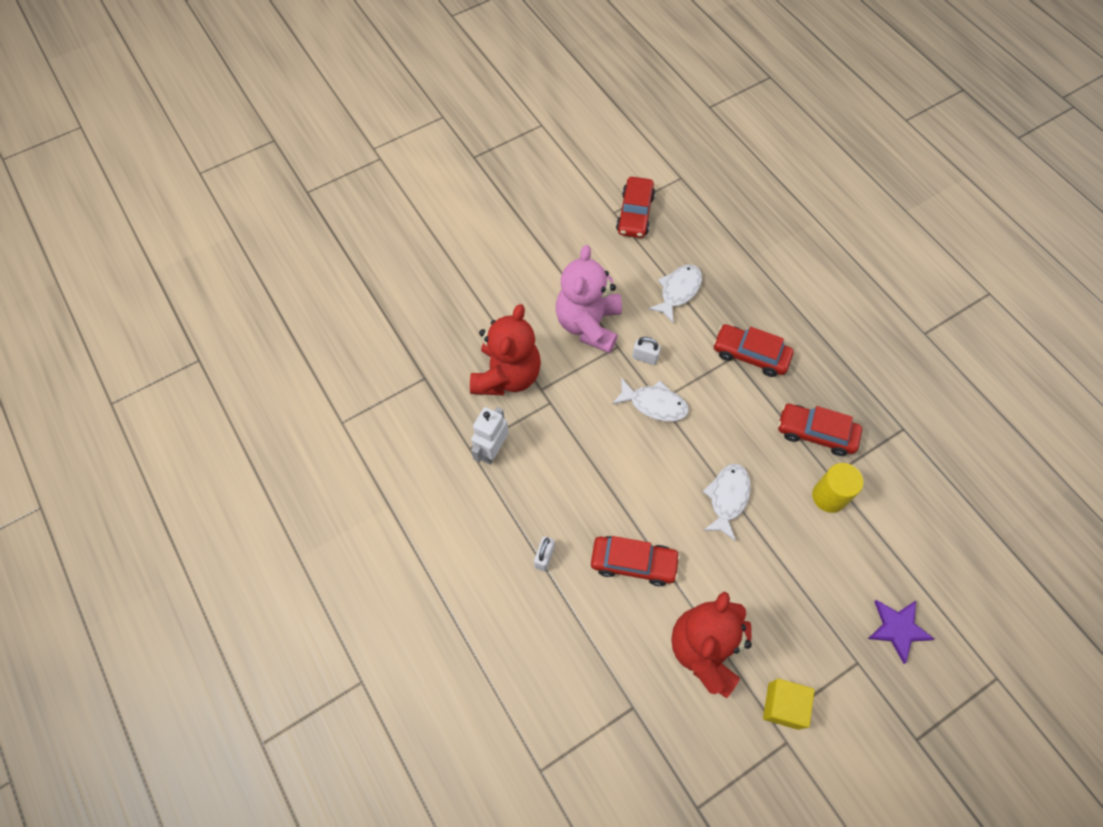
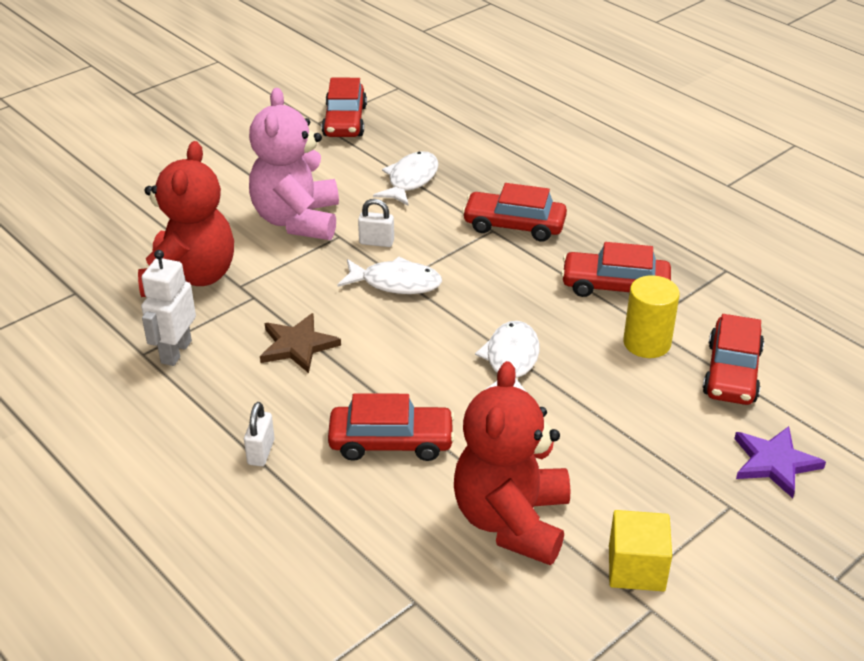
camera: 10 degrees left, 25 degrees down
none -> brown star [260,313,341,373]
none -> red car [702,314,764,405]

